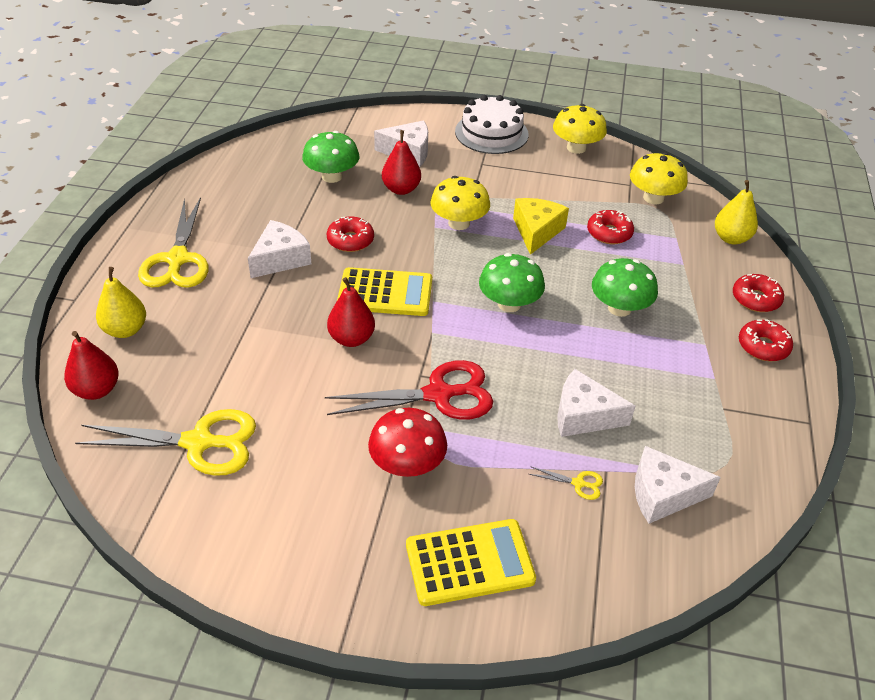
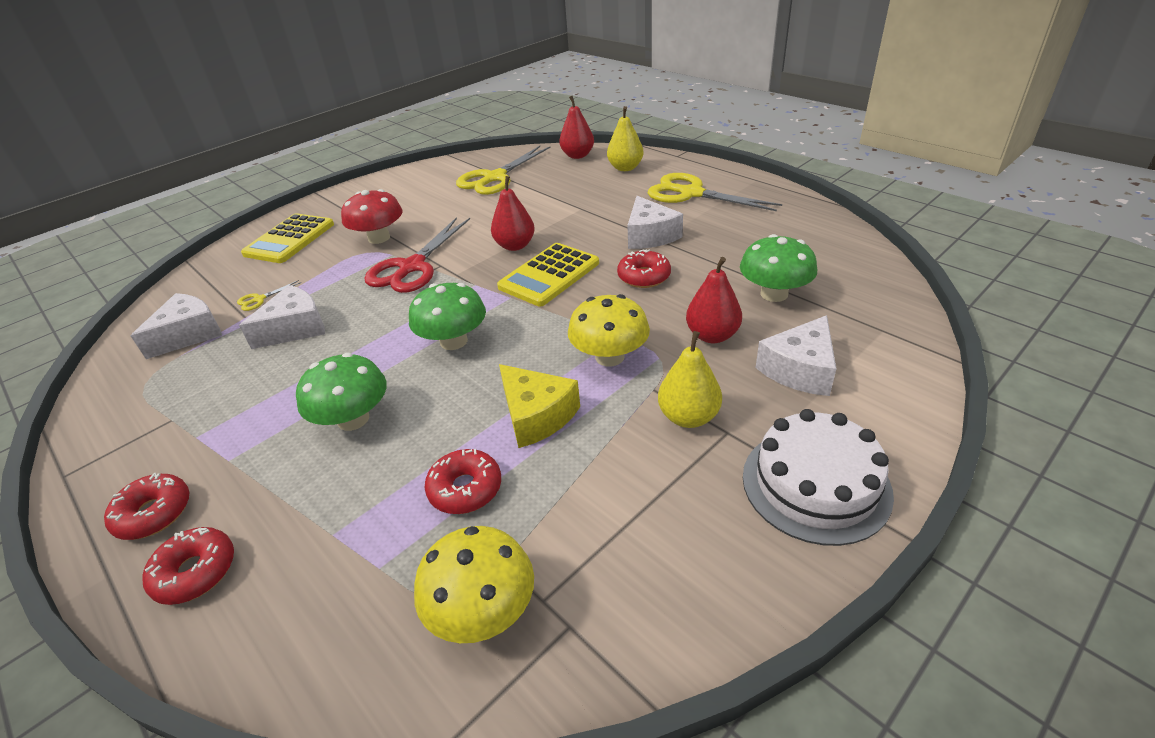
camera: 130 degrees right, 5 degrees down
yellow mushroom [553,104,607,154] -> none
yellow pear [715,180,758,245] -> yellow pear moved to [658,331,722,428]

